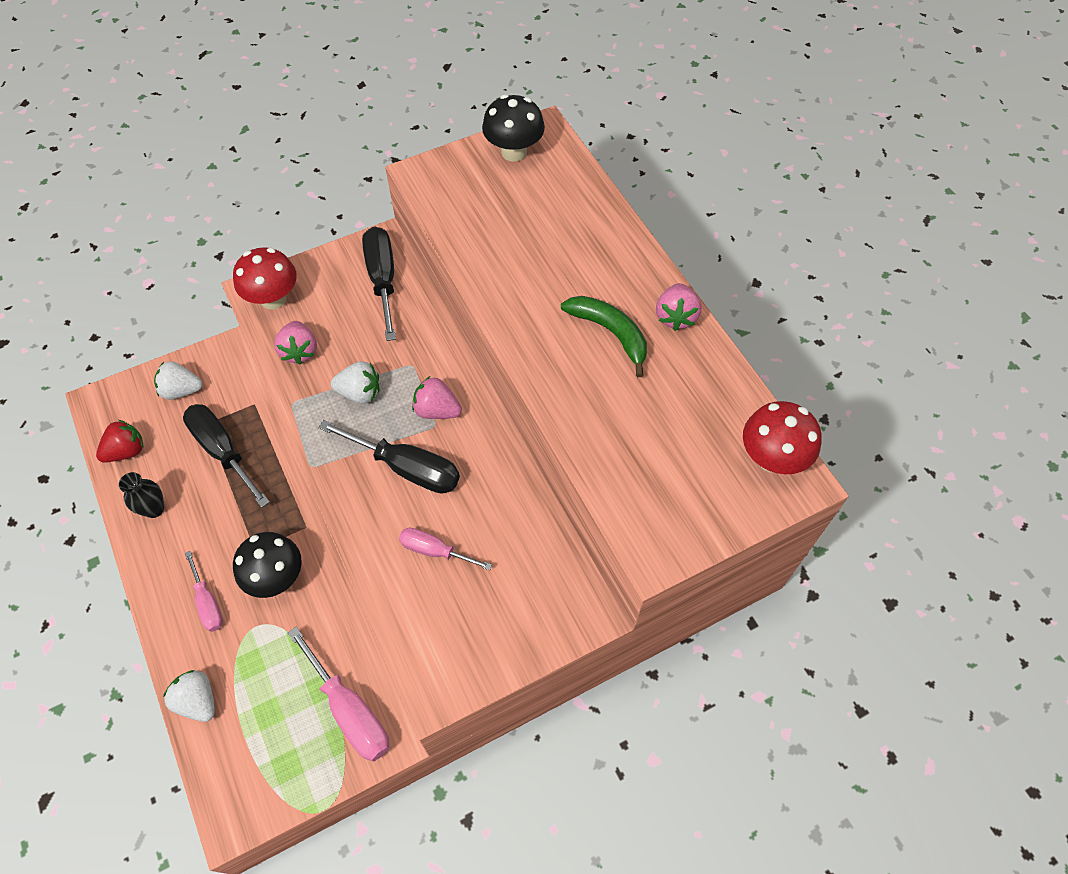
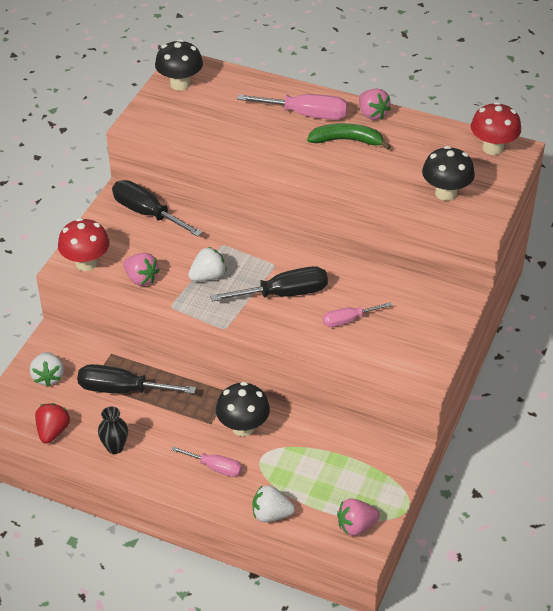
camera: 40 degrees left, 15 degrees down
white strawberry [154,361,202,400] -> white strawberry turned 60 degrees counterclockwise [30,352,64,387]
pink screwdriver [288,627,389,762] -> pink screwdriver moved to [237,94,348,120]
pink strawberry [412,376,462,419] -> pink strawberry moved to [337,498,380,536]
none -> black mushroom [422,146,475,201]

